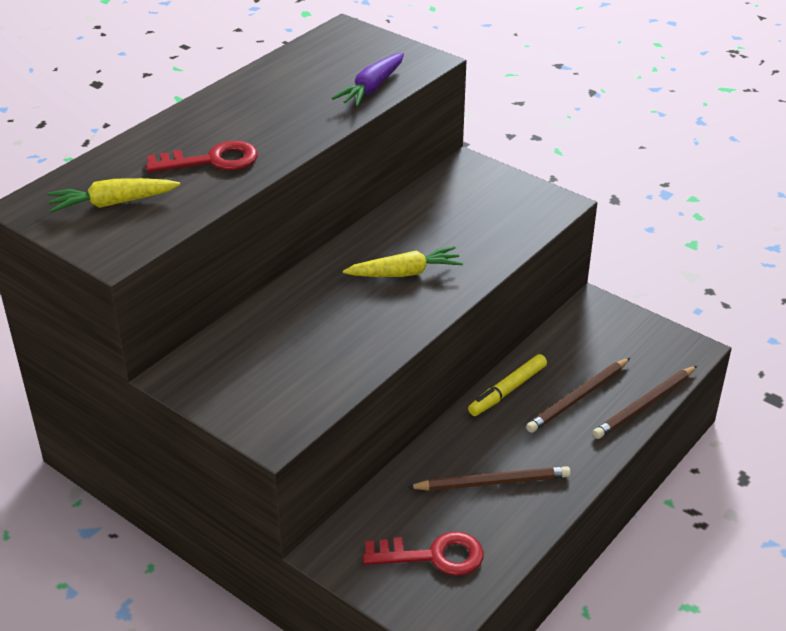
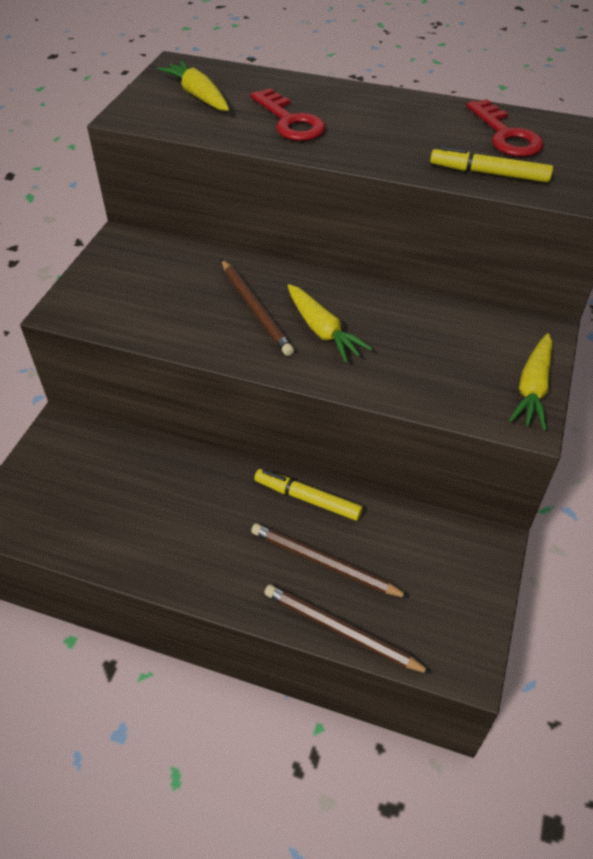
camera: 70 degrees right, 10 degrees up
purple carrot [332,53,404,107] -> yellow marker [430,146,553,182]
red key [363,532,484,576] -> red key moved to [466,99,544,157]
brown pencil [407,466,571,491] -> brown pencil moved to [221,259,294,356]
none -> yellow carrot [509,333,553,431]

